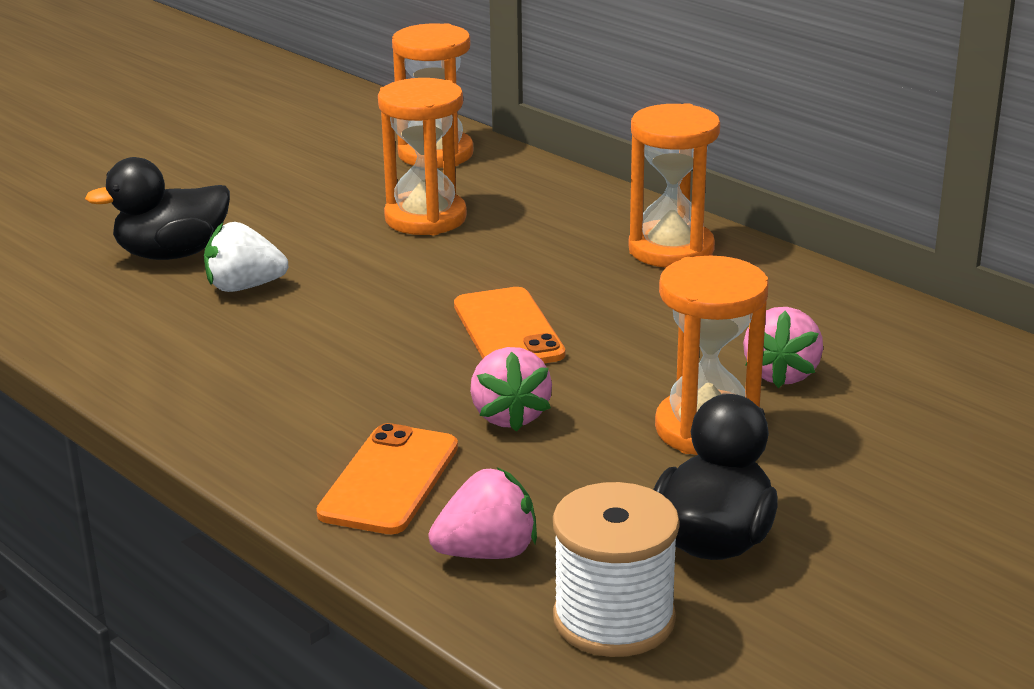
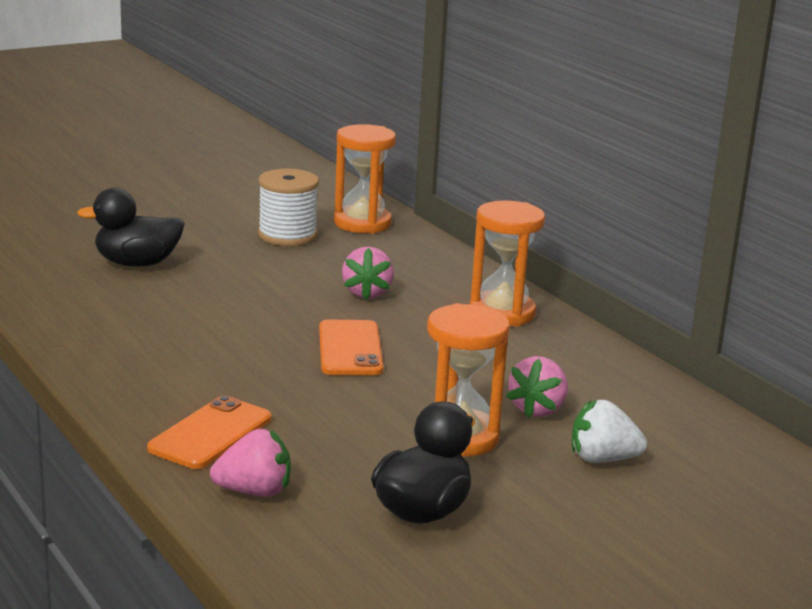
camera: 10 degrees right, 5 degrees down
white strawberry [204,222,288,292] -> white strawberry moved to [572,400,647,463]
orange hourglass [378,78,467,235] -> none
pink strawberry [470,347,552,432] -> pink strawberry moved to [342,247,394,300]
white spool [553,482,680,657] -> white spool moved to [258,169,319,246]

